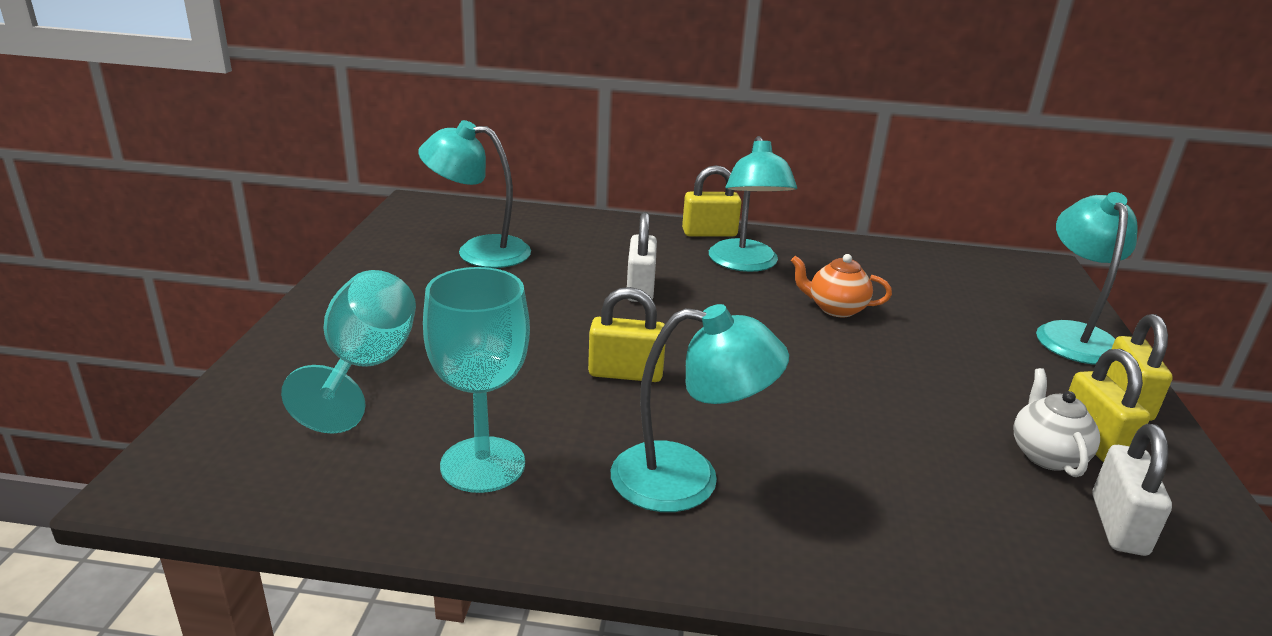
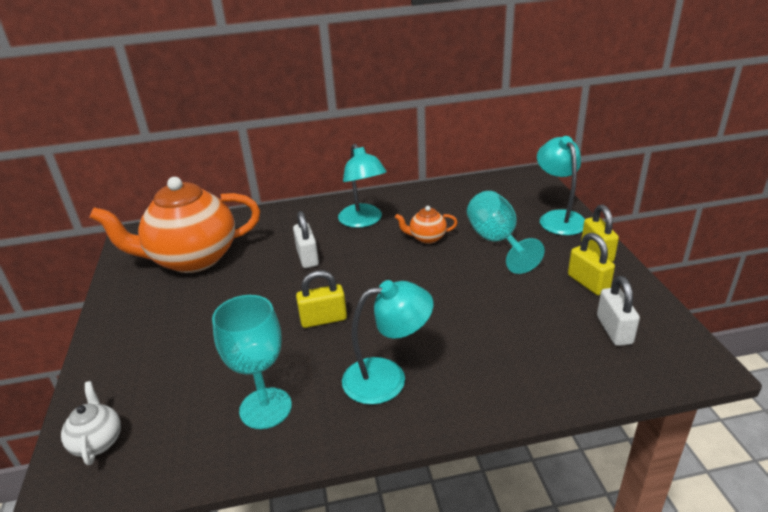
camera: 15 degrees left, 5 degrees up
turquoise goblet [281,270,416,433] -> turquoise goblet moved to [467,191,545,274]
turquoise lamp [418,120,531,268] -> orange teapot [90,177,260,273]
yellow padlock [682,165,741,237] -> none
white teapot [1014,368,1100,477] -> white teapot moved to [61,381,121,465]

